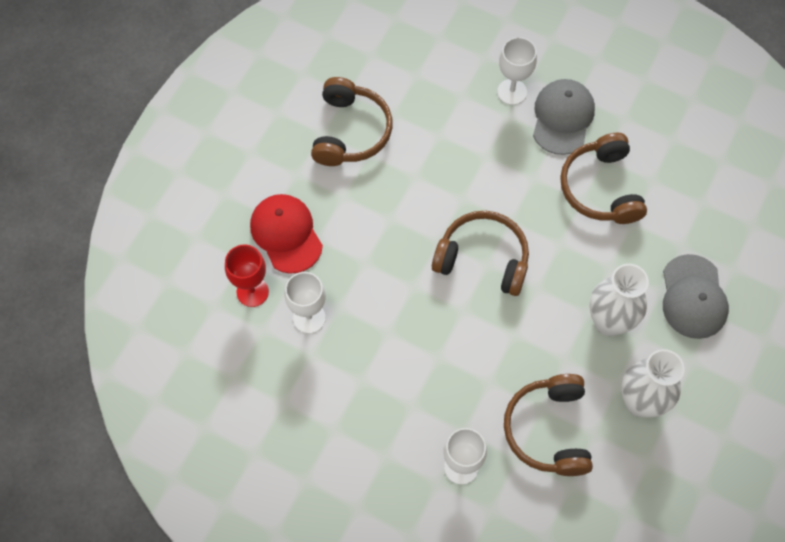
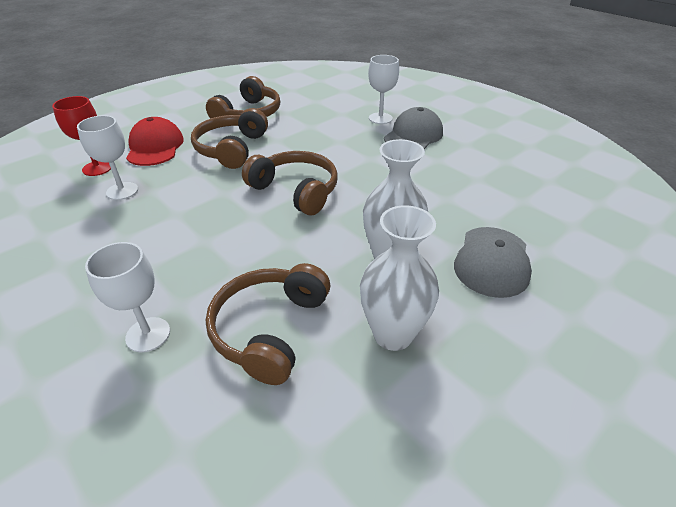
camera: 20 degrees right, 25 degrees down
brown headphones [560,133,647,224] -> brown headphones moved to [191,108,268,169]

